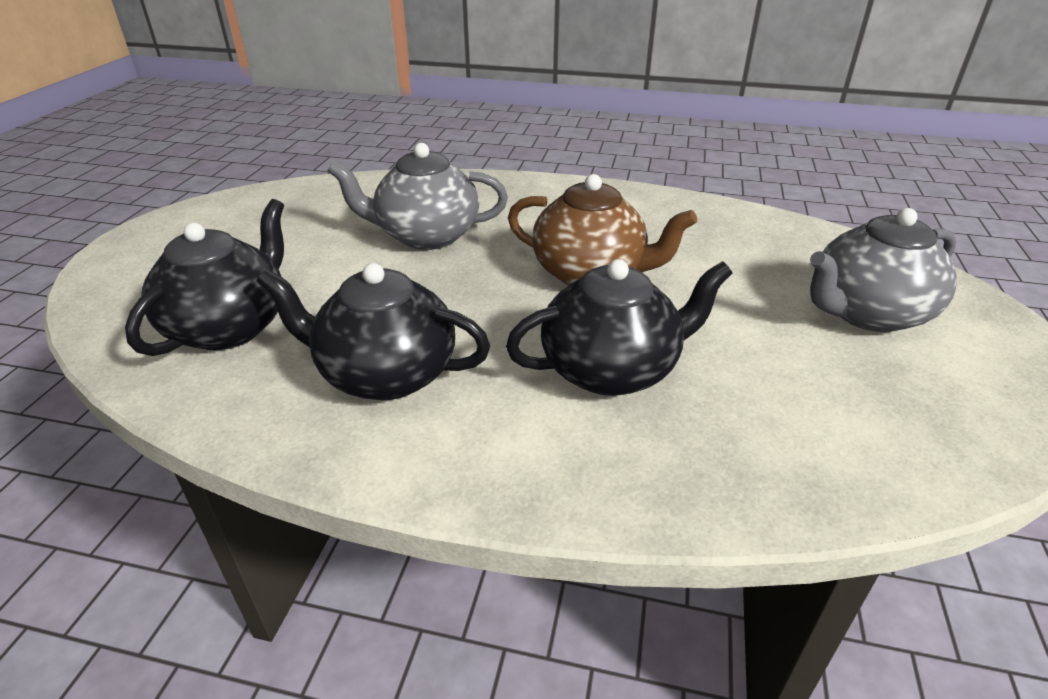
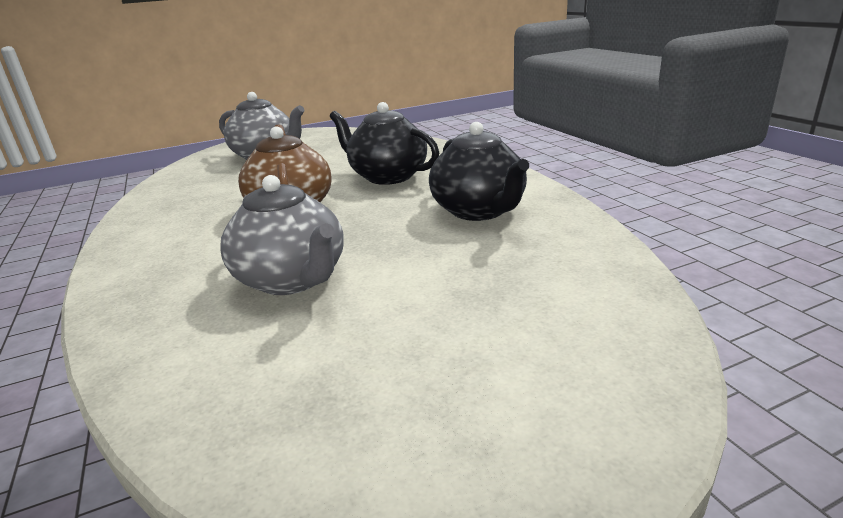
camera: 125 degrees left, 10 degrees down
black teapot [125,199,284,356] -> none

